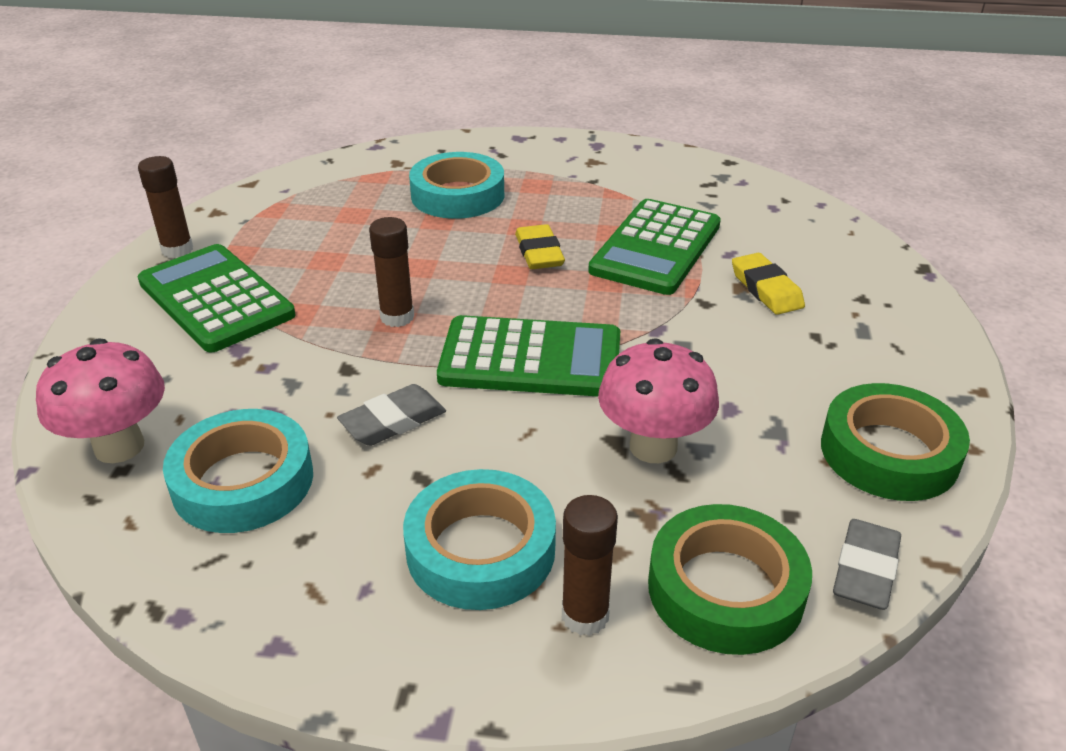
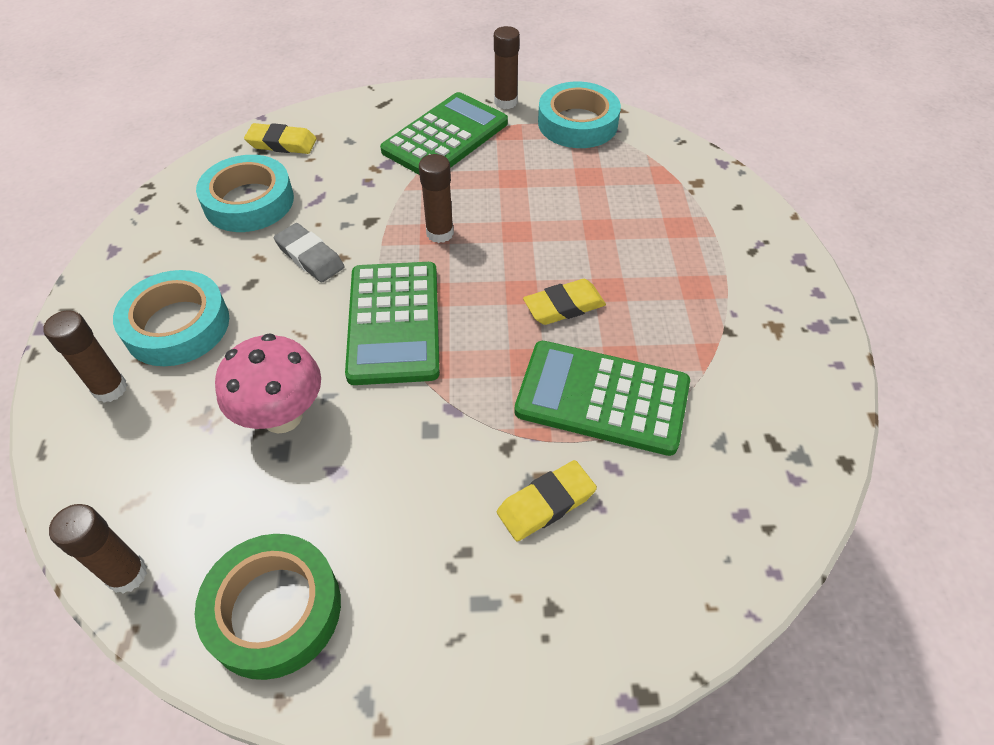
camera: 80 degrees right, 15 degrees up
pink mushroom [36,338,165,463] -> yellow eraser [244,123,317,154]
turquoise tape [409,152,504,219] -> turquoise tape moved to [538,82,621,148]
green tape [648,504,812,655] -> none
grey eraser [833,519,901,610] -> brown glue stick [49,504,147,594]

